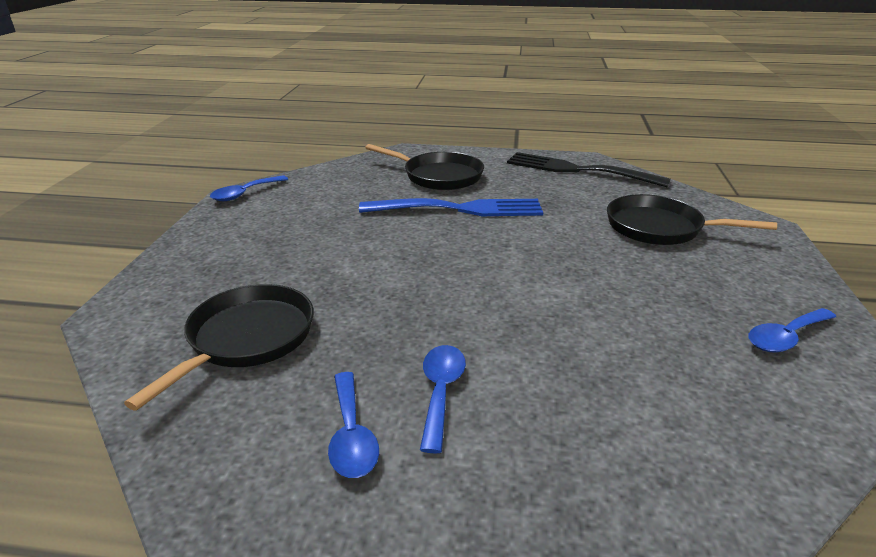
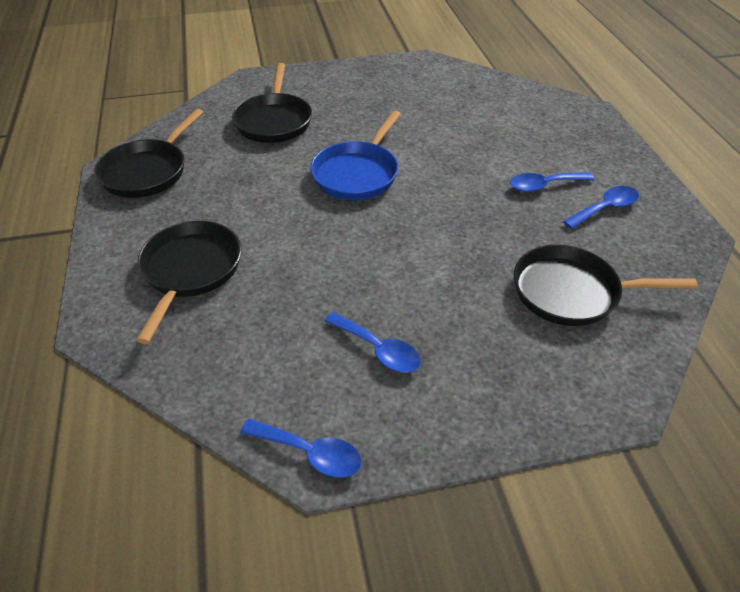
camera: 110 degrees left, 15 degrees up
blue fork [359,198,543,216] -> none
black fork [507,152,671,187] -> black pan [94,109,204,198]
blue spoon [749,308,836,353] -> blue spoon moved to [324,312,421,373]
none -> blue pan [310,110,401,200]

